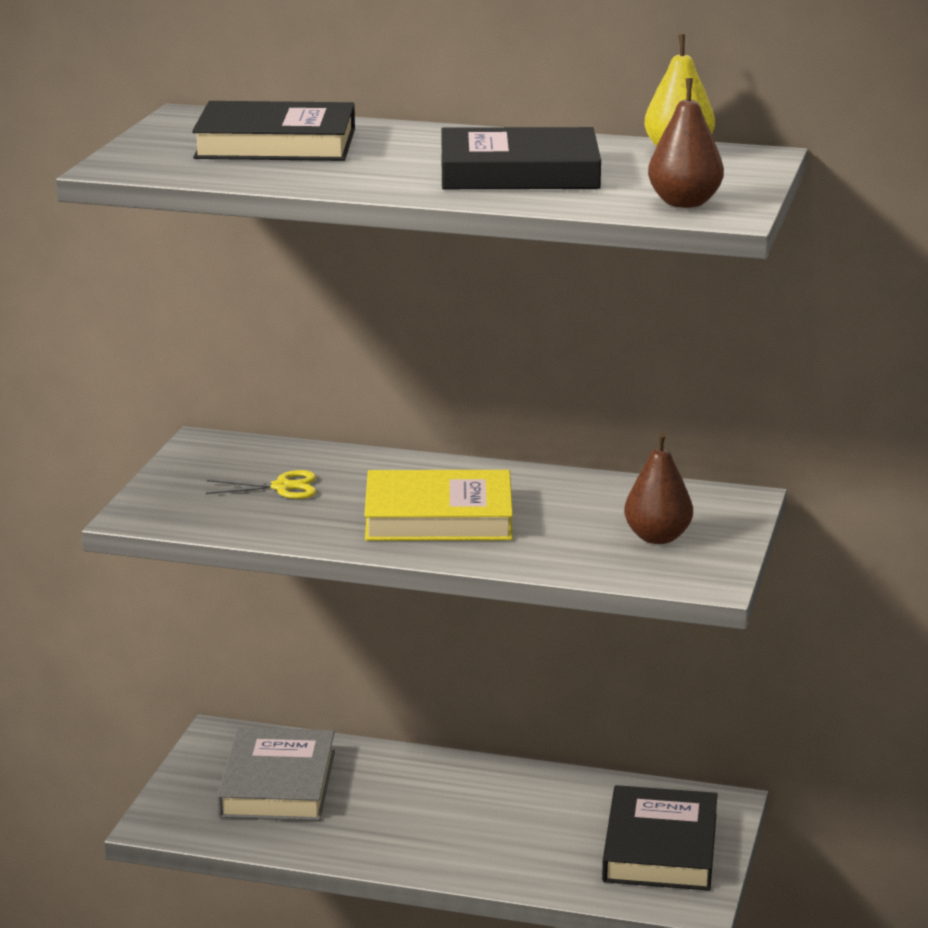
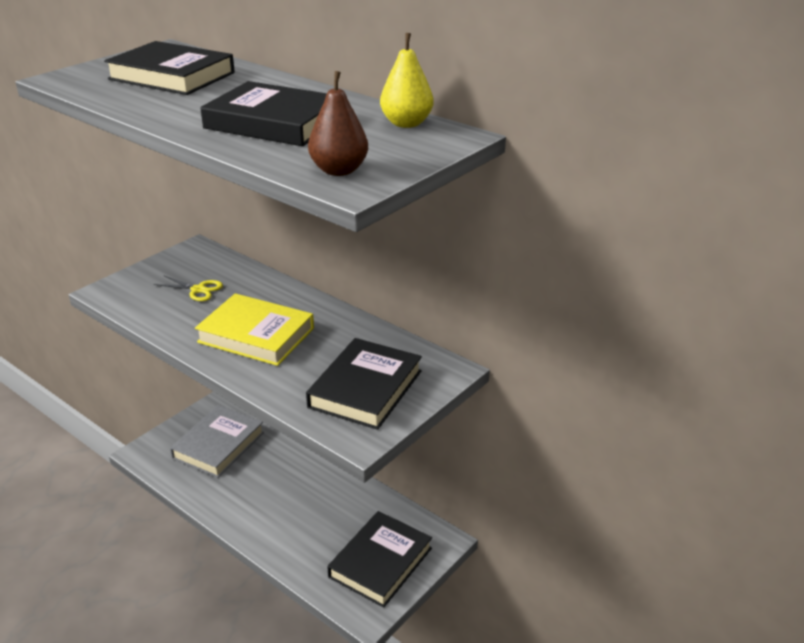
camera: 25 degrees right, 10 degrees up
brown pear [624,433,693,544] -> black book [306,338,422,430]

